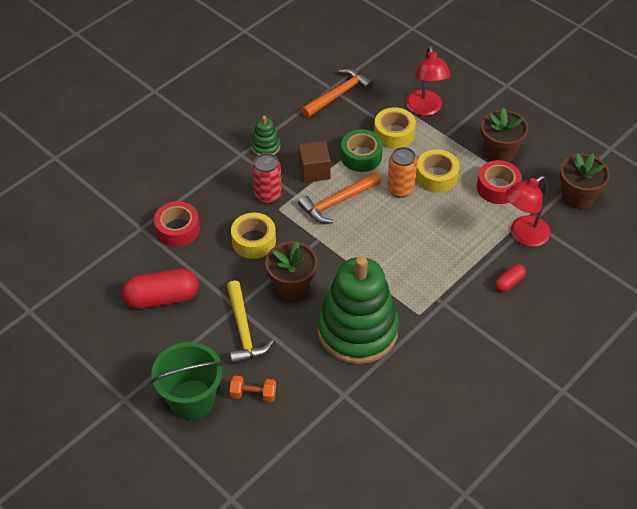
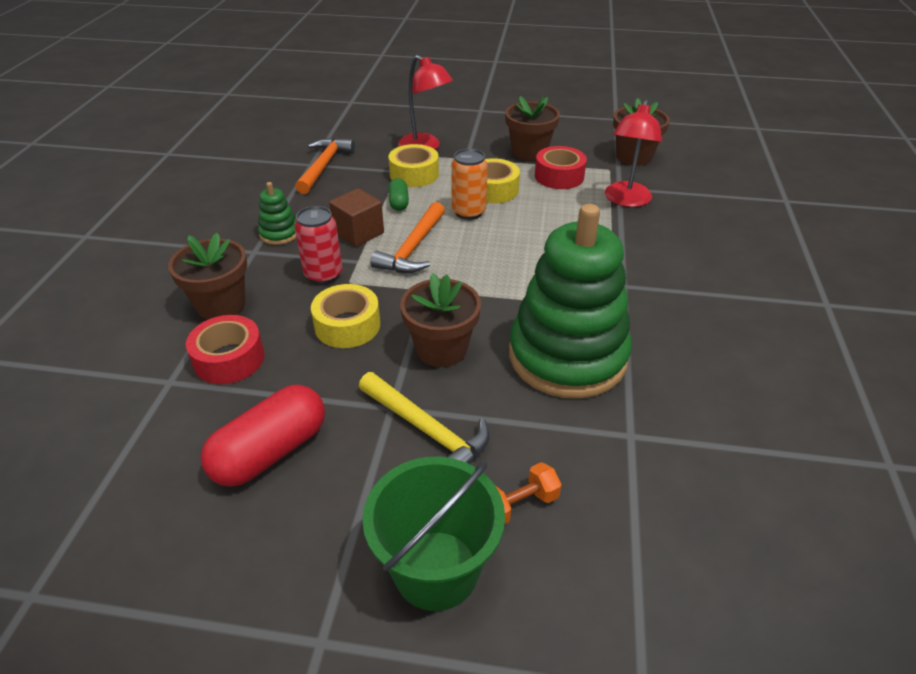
camera: 35 degrees left, 10 degrees down
green tape [341,129,383,172] -> green capsule [388,178,409,211]
red capsule [495,264,526,292] -> none
none -> brown flower pot [168,233,247,320]

